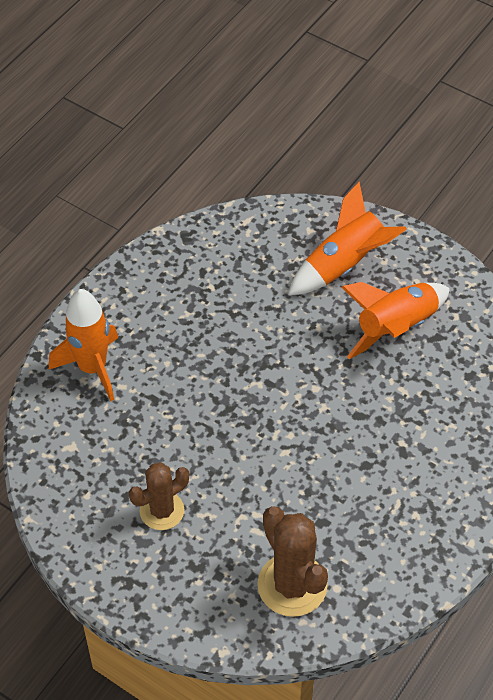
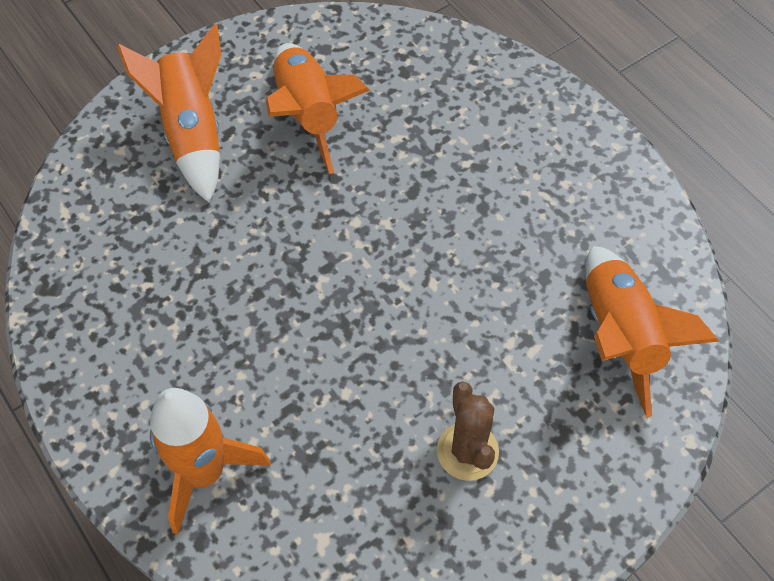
camera: 70 degrees left, 5 degrees up
brown cactus [257,506,328,617] -> orange rocket [586,246,719,417]

